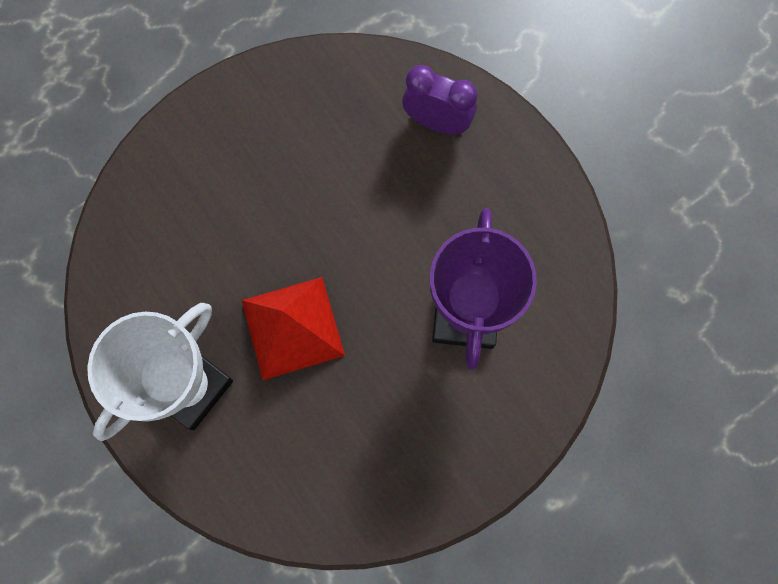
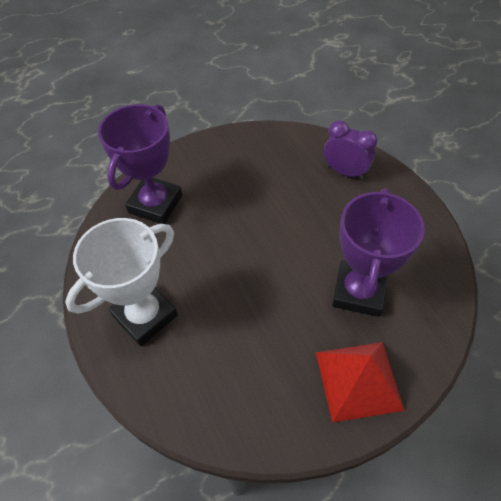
camera: 10 degrees right, 20 degrees down
red pyramid [242,277,345,380] -> red pyramid moved to [316,342,405,423]
none -> purple trophy [98,104,182,224]

